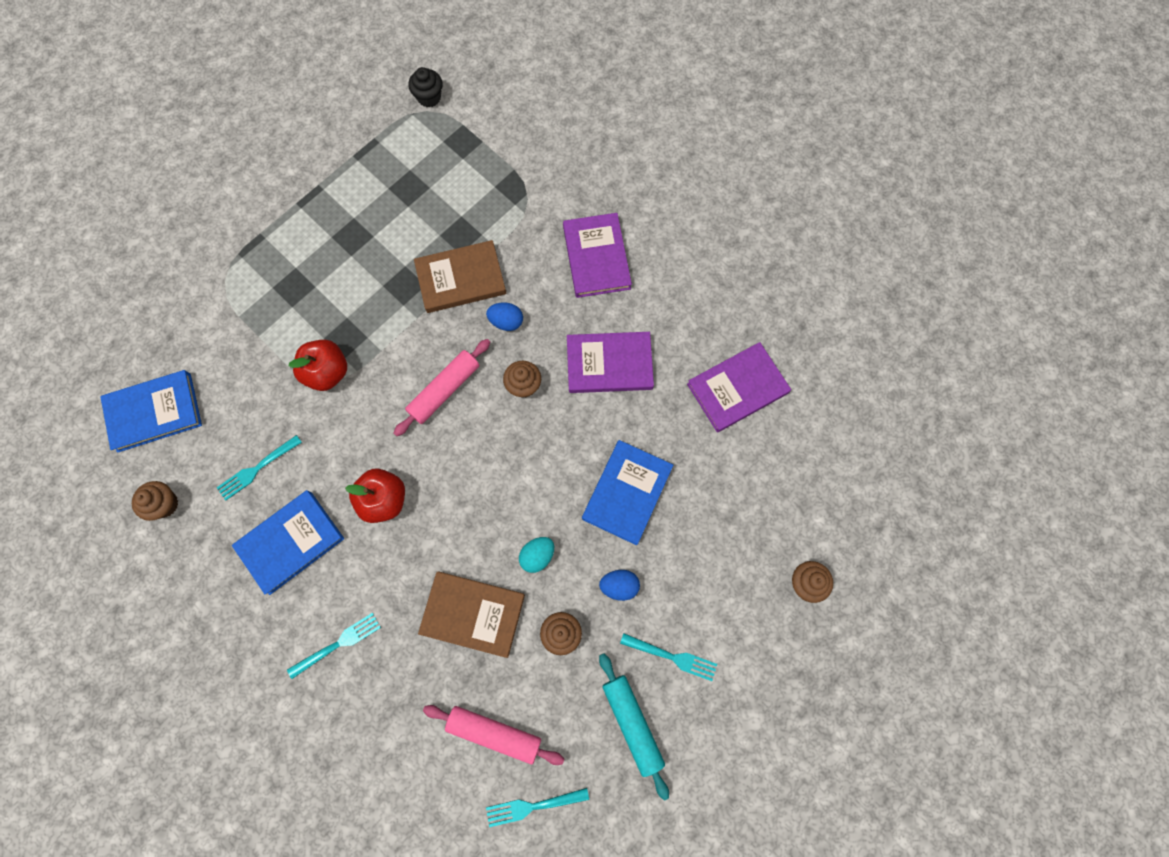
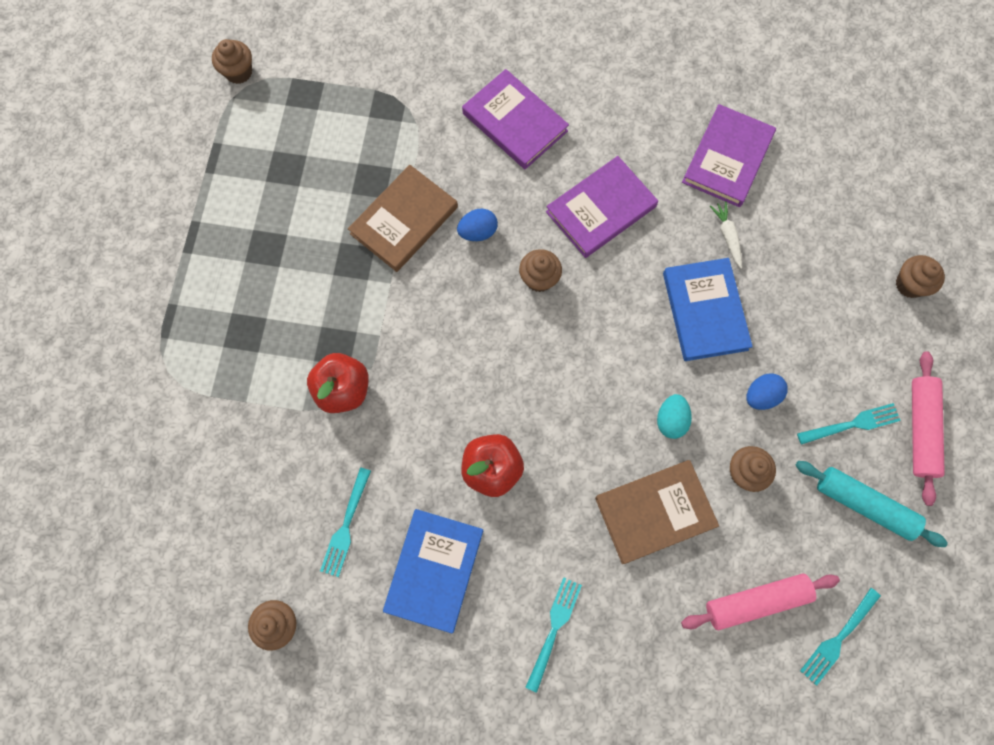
camera: 35 degrees left, 0 degrees up
blue book [100,370,202,453] -> none
pink rolling pin [394,339,490,436] -> pink rolling pin moved to [912,352,945,506]
black cupcake [408,67,443,108] -> brown cupcake [212,39,252,84]
none -> white carrot [710,201,742,269]

